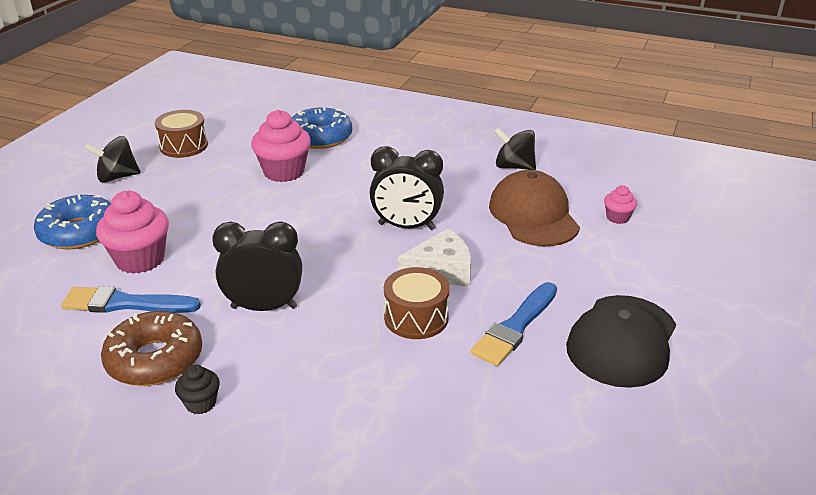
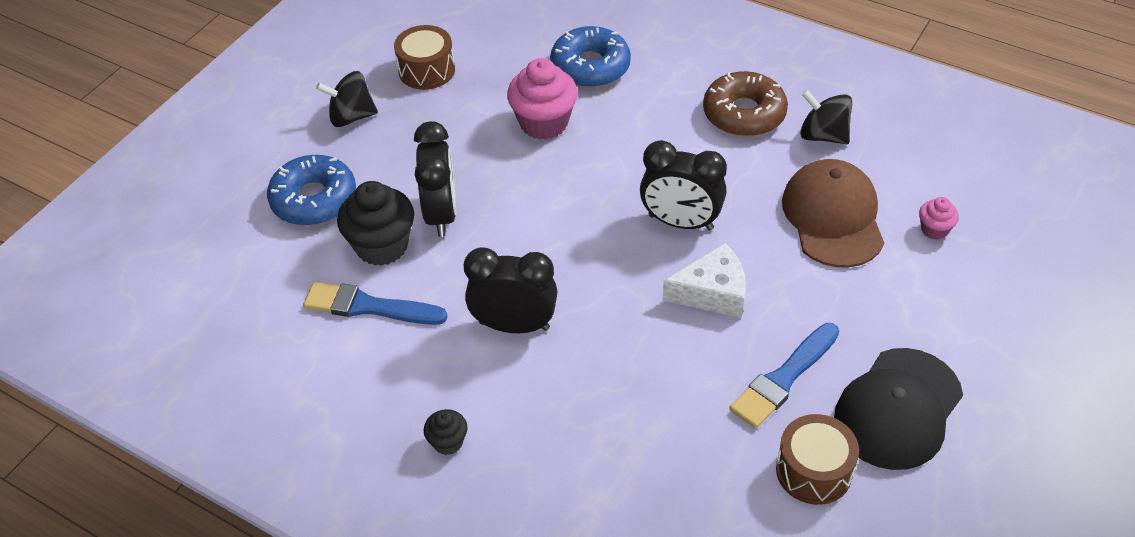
camera: 10 degrees right, 15 degrees up
pink cupcake [96,191,169,274] -> black cupcake [337,181,414,266]
brown donut [101,311,202,386] -> brown donut moved to [703,71,788,137]
brown drum [384,267,450,339] -> brown drum moved to [776,414,859,505]
none -> black clock [414,121,456,237]

